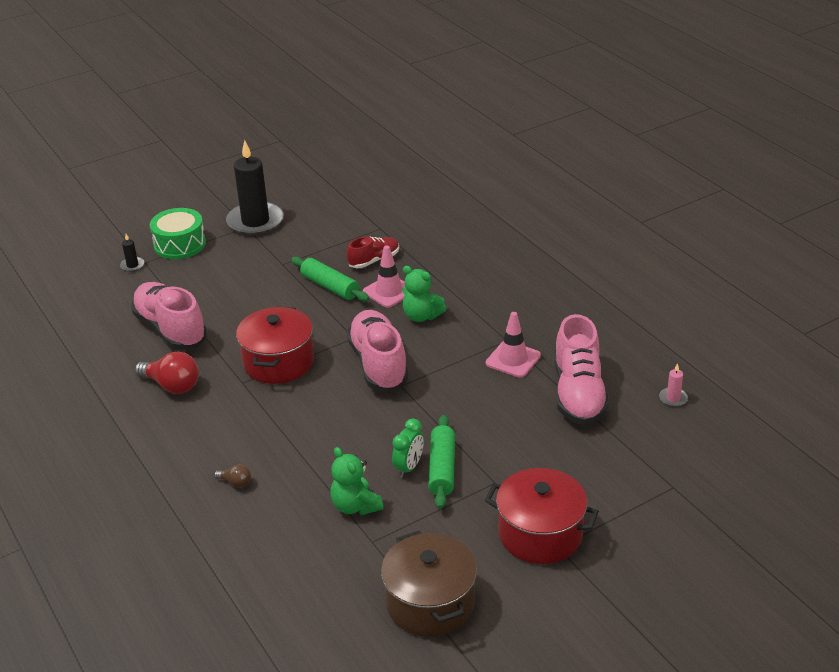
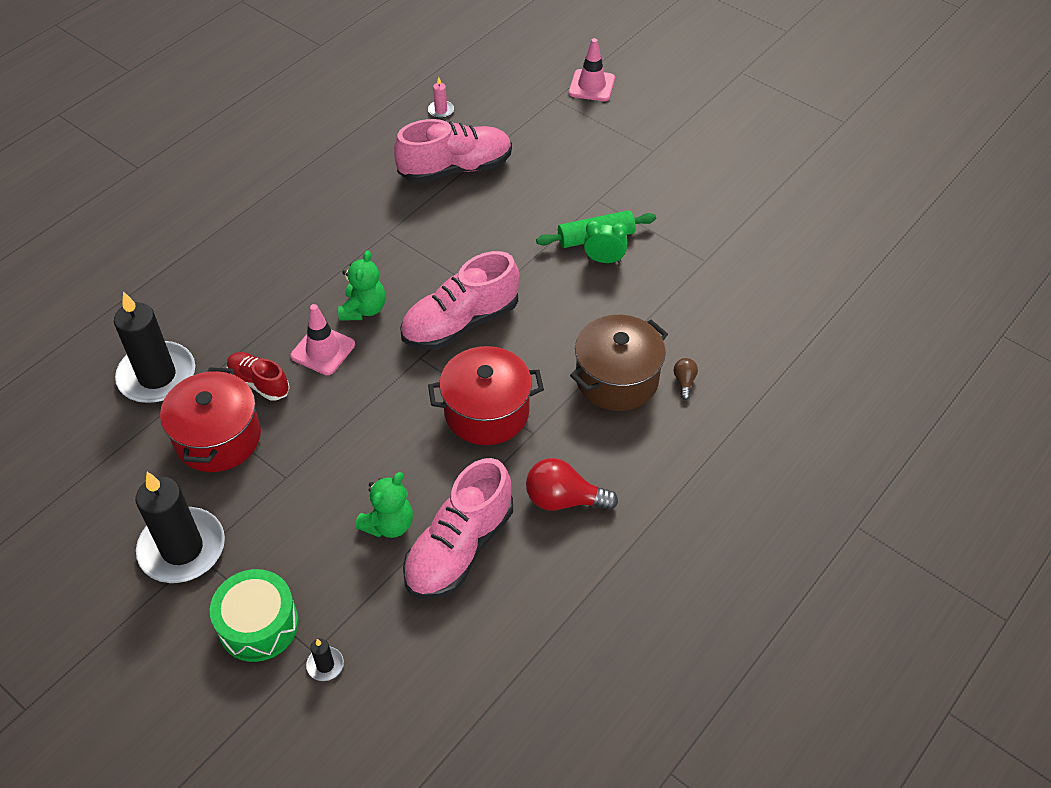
camera: 110 degrees left, 15 degrees up
red light bulb [135,352,199,394] -> red light bulb turned 90 degrees counterclockwise [526,458,618,511]
green rolling pin [291,257,369,301] -> none
green teddy bear [330,447,383,515] -> green teddy bear moved to [355,472,413,538]
brown pot [381,531,477,637] -> brown pot moved to [570,315,668,411]
red pot [485,468,599,564] -> red pot moved to [160,367,261,472]
pink traffic cone [486,312,541,378] -> pink traffic cone moved to [569,38,615,101]
none -> black candle [114,291,195,403]

